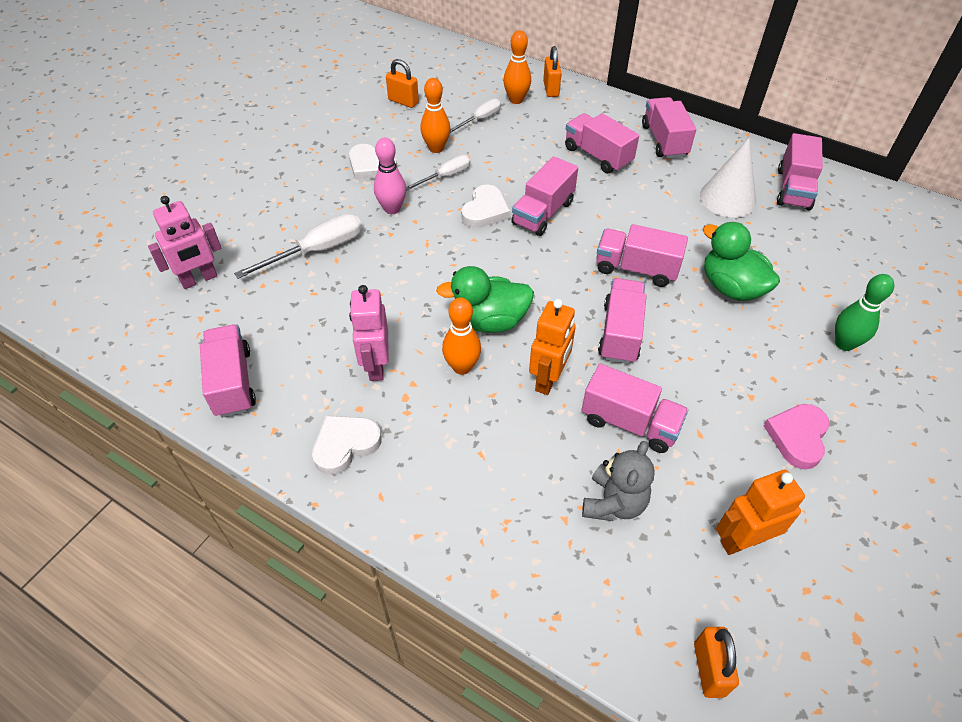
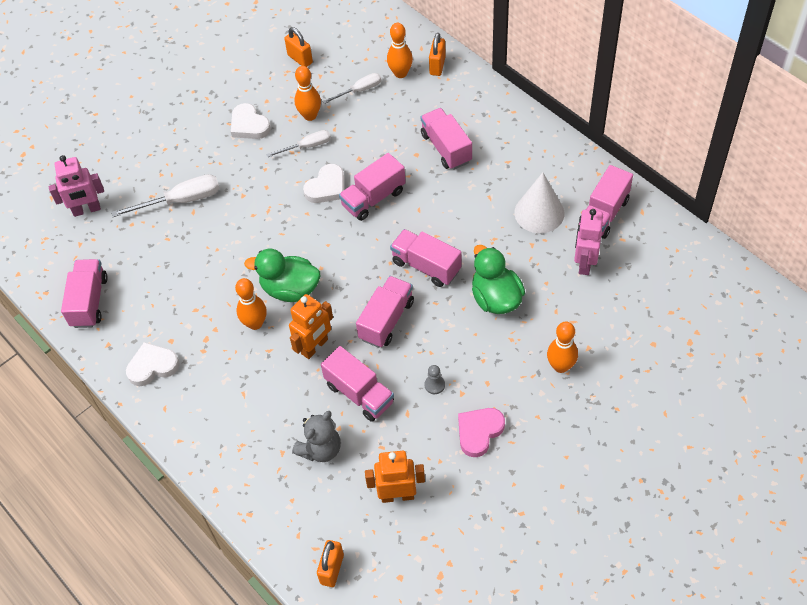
camera: 20 degrees right, 5 degrees up
pink robot [349,285,389,381] -> pink robot moved to [574,209,603,275]
pink bowling pin [374,138,406,214] -> none
pink truck [642,97,696,159] -> none
green bowling pin [835,274,894,351] -> orange bowling pin [547,321,578,373]
none -> grey pawn [425,365,445,394]

